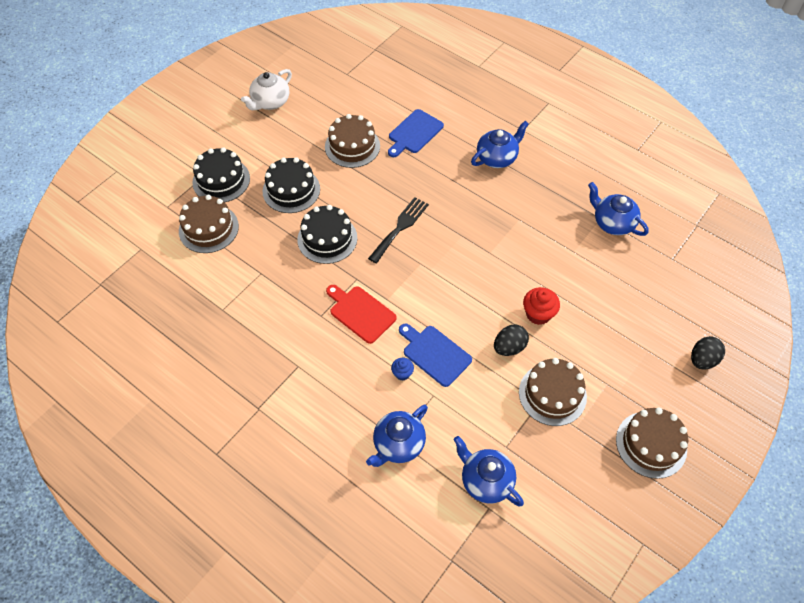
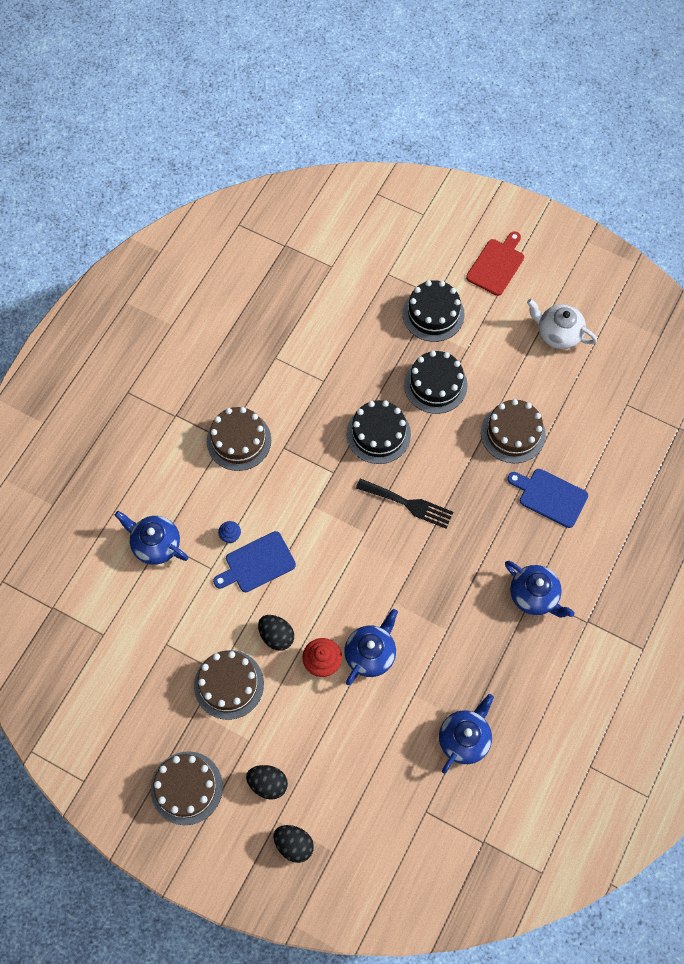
camera: 80 degrees right, 10 degrees up
brown cake [179,195,239,253] -> brown cake moved to [207,407,271,471]
red cutting board [326,285,397,344] -> red cutting board moved to [466,231,524,296]
blue cutting board [399,323,472,387] -> blue cutting board turned 150 degrees counterclockwise [213,531,296,592]
blue teapot [454,436,524,506] -> blue teapot moved to [344,609,398,685]
none -> black egg [246,765,288,800]

